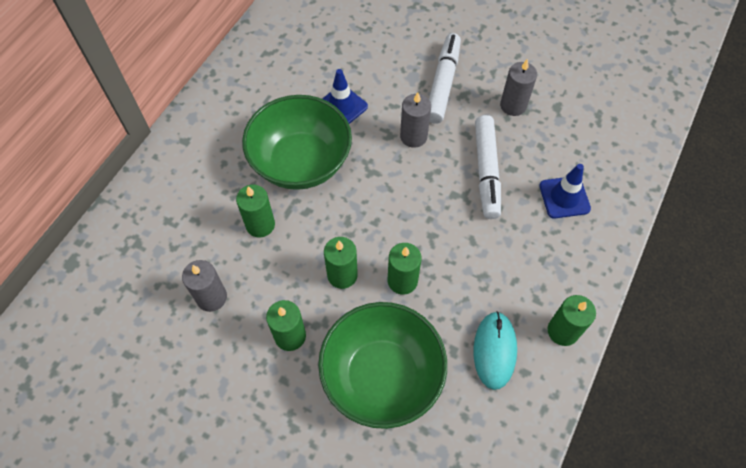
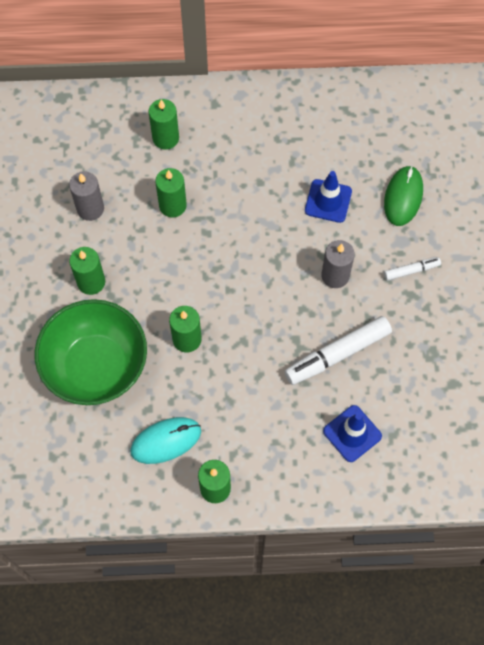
camera: 60 degrees right, 5 degrees up
green bowl [242,95,352,190] -> none
green candle [324,237,358,289] -> green candle moved to [149,99,179,149]
white marker [429,33,461,124] -> white marker [384,257,441,281], size x0.52
grey candle [500,59,537,116] -> none
none -> green mouse [384,166,423,226]

